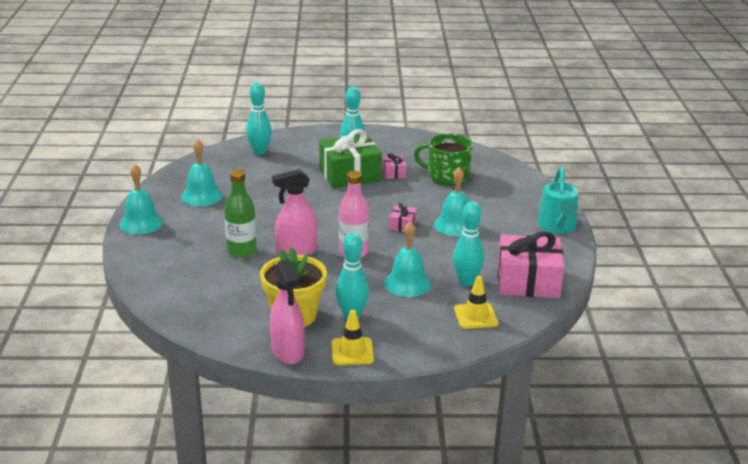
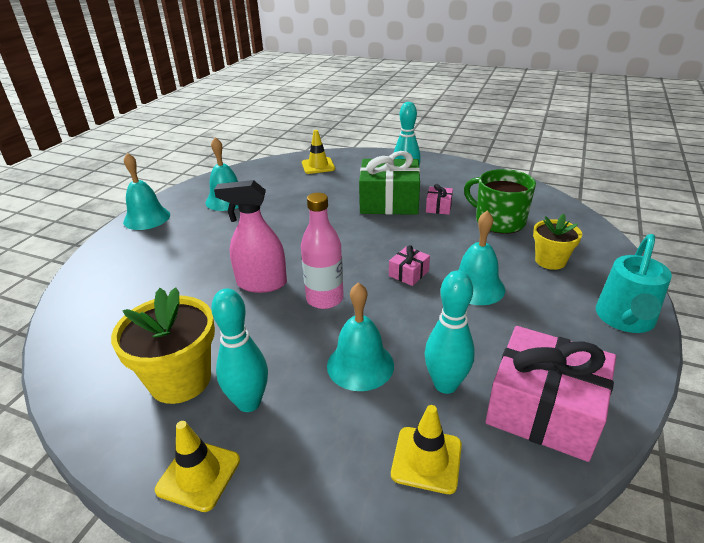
camera: 25 degrees right, 5 degrees up
green bottle [224,169,256,258] -> none
turquoise bowling pin [246,82,272,155] -> yellow traffic cone [302,130,335,174]
pink spray bottle [270,259,305,365] -> none
none -> yellow flower pot [533,214,582,270]

